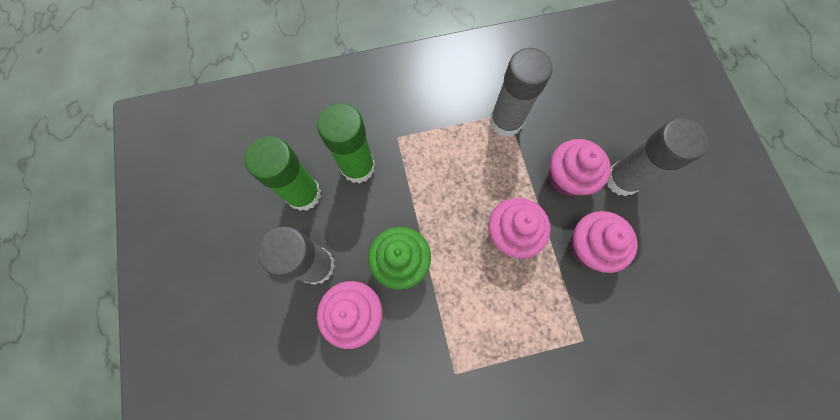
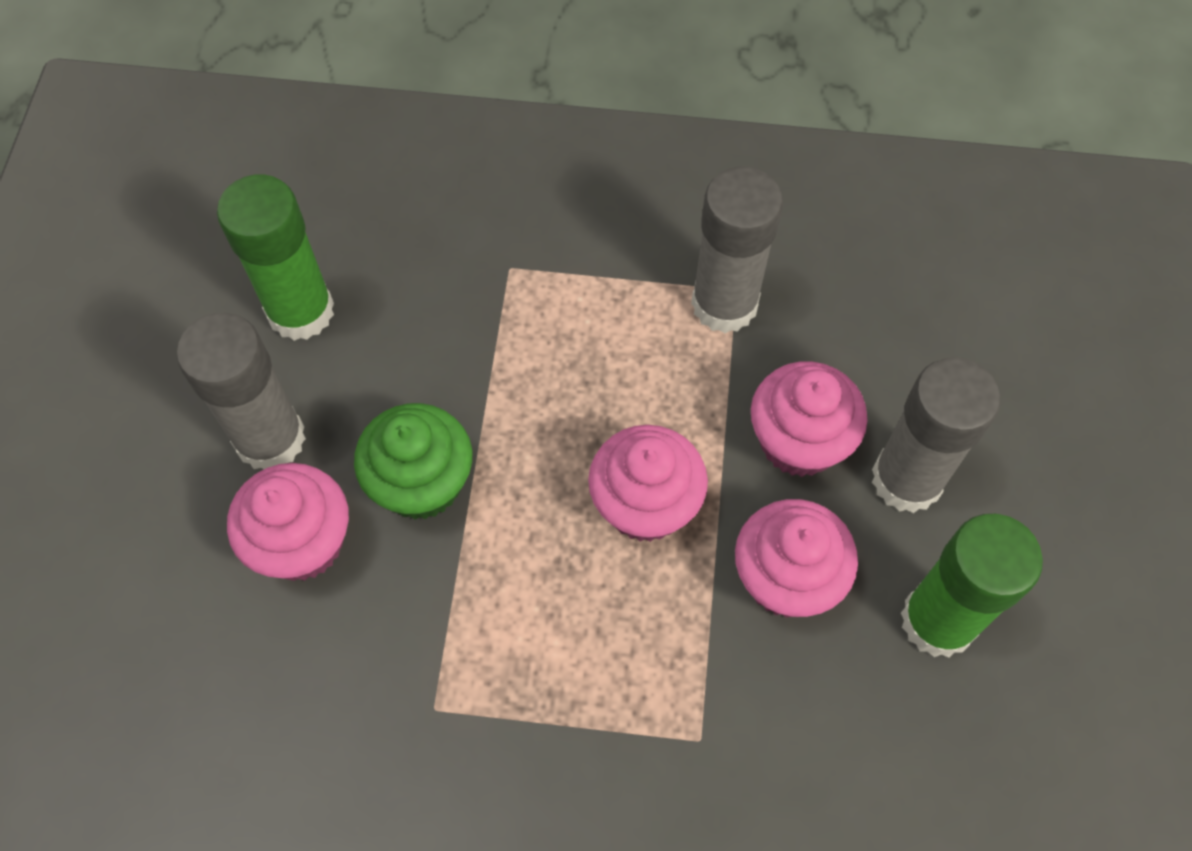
camera: 20 degrees right, 10 degrees down
green glue stick [317,103,375,183] -> green glue stick moved to [901,514,1043,657]

